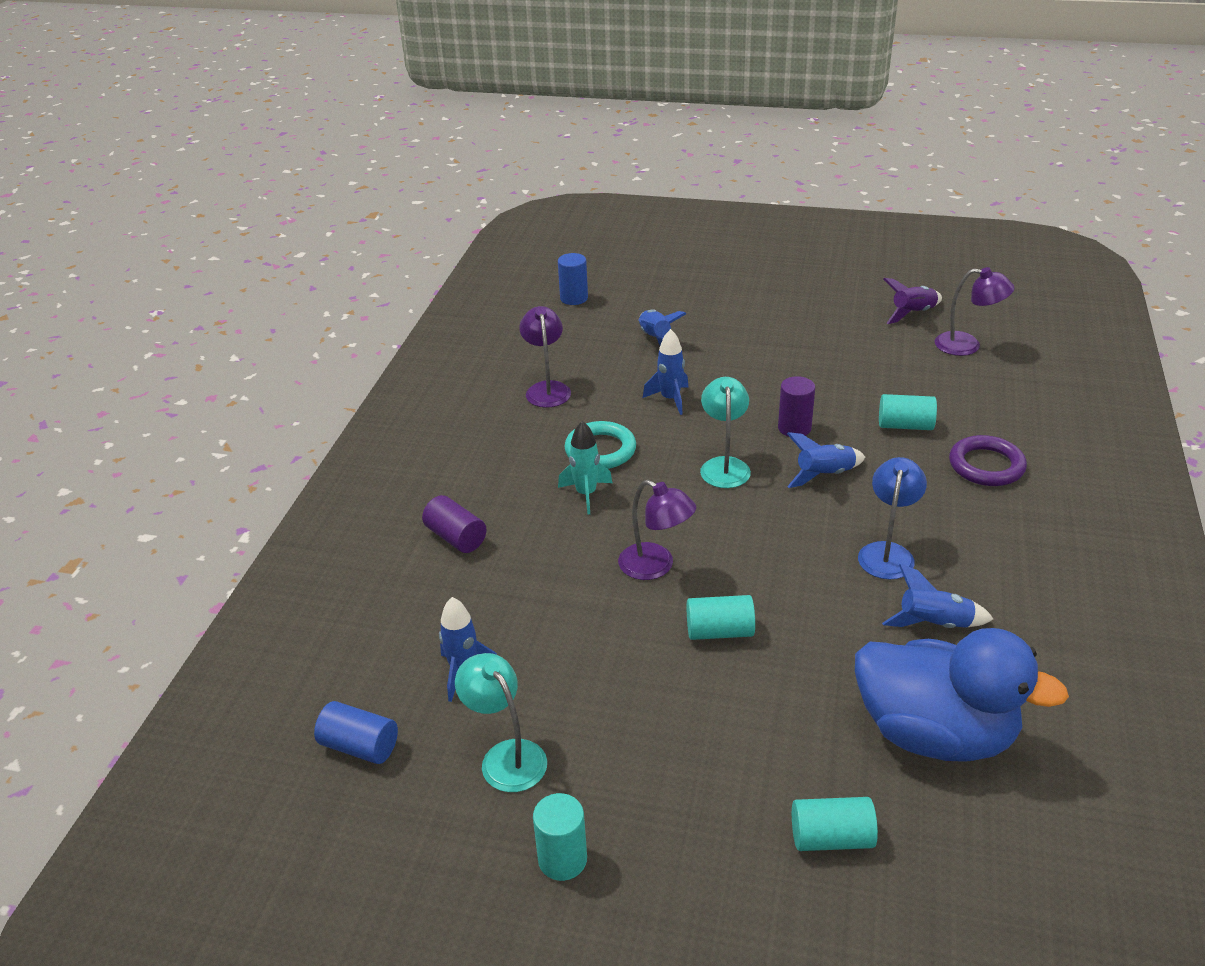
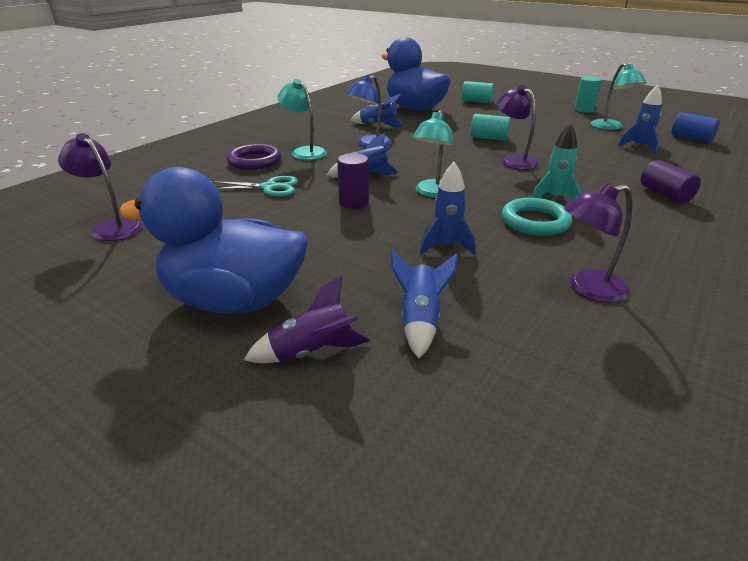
camera: 160 degrees left, 5 degrees down
purple lamp [519,306,571,408] -> purple lamp turned 60 degrees clockwise [564,184,632,303]
blue cylinder [558,253,588,305] -> none
turquoise cylinder [879,394,937,430] -> turquoise scissors [212,176,298,197]
purple rocket [883,278,942,324] -> purple rocket moved to [244,275,370,363]
none -> blue duck [119,167,308,314]
none -> turquoise lamp [277,79,327,160]

